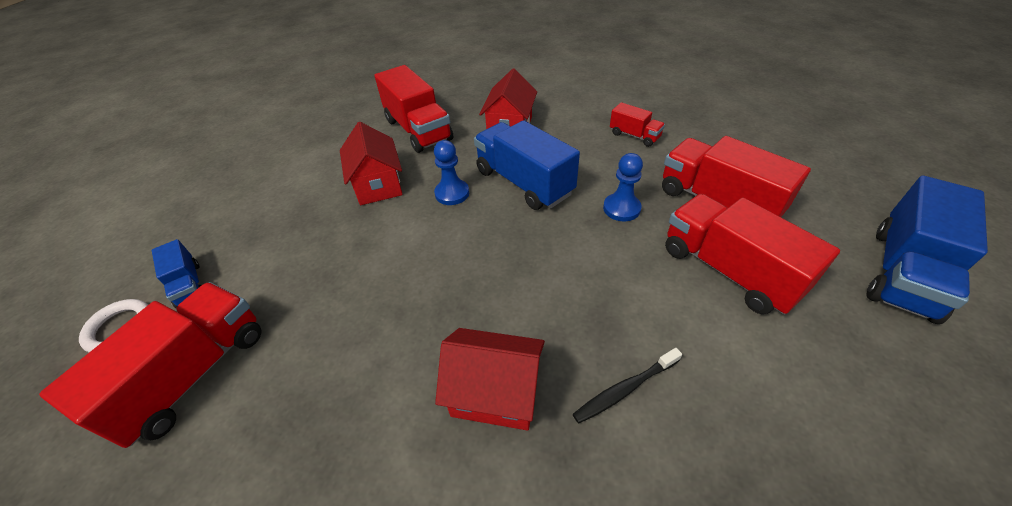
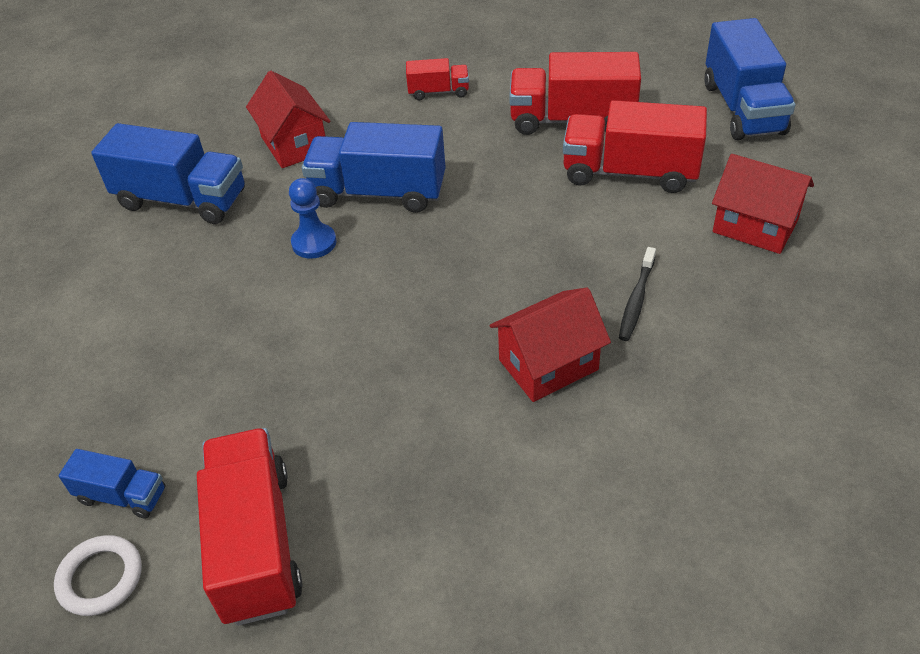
camera: 40 degrees left, 0 degrees up
red house [340,122,403,205] -> red house moved to [712,154,814,254]
red truck [375,65,453,153] -> blue truck [91,123,245,224]
blue pawn [603,153,643,221] -> none

